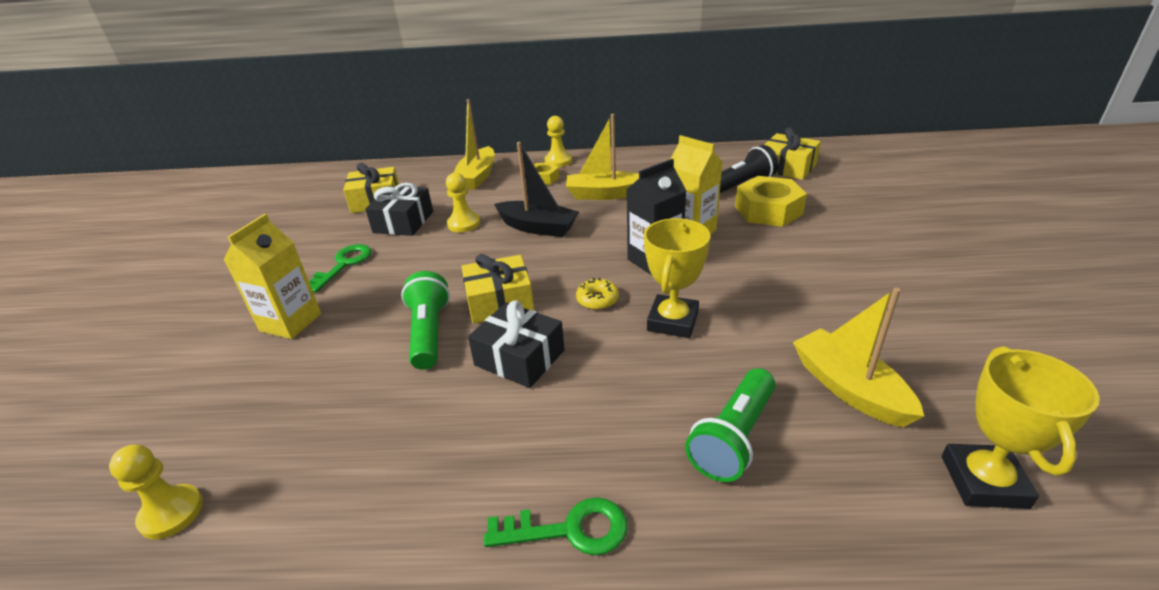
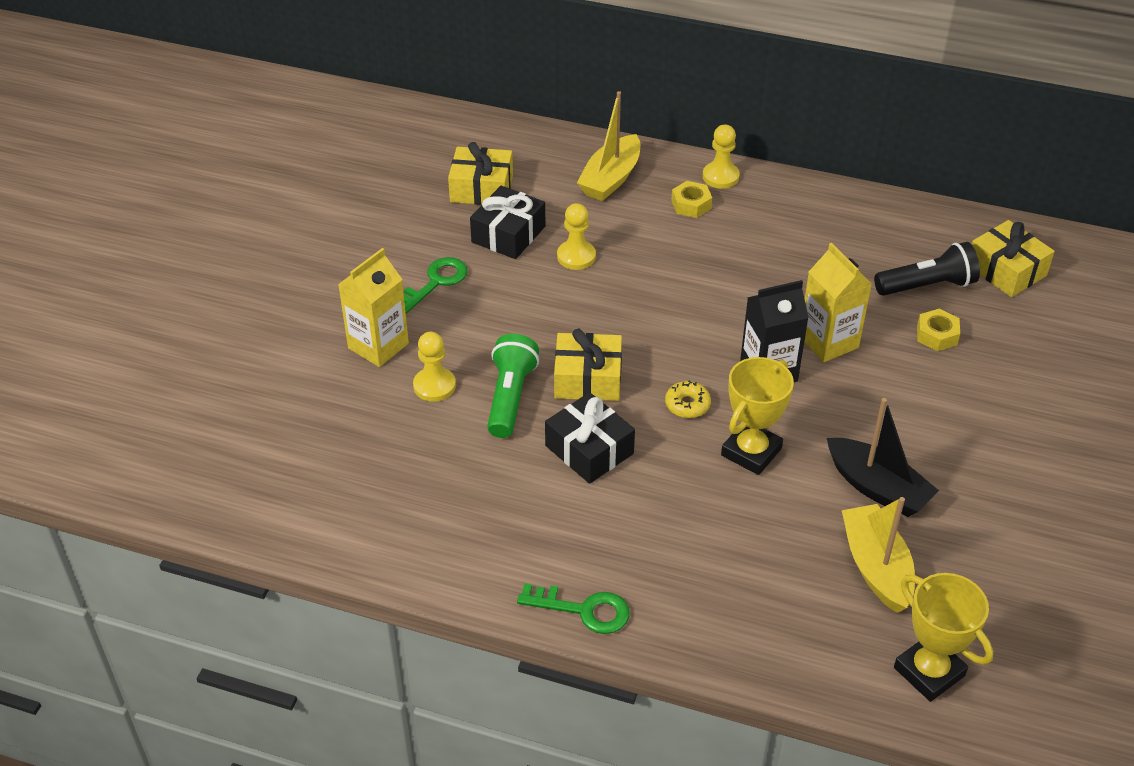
camera: 15 degrees right, 10 degrees up
yellow pawn [109,445,203,540] -> yellow pawn moved to [413,332,456,402]
black boat [494,142,579,237] -> black boat moved to [827,398,939,517]
yellow boat [566,114,639,200] -> none
green flashlight [685,368,776,482] -> none
yellow nut [735,176,807,227] -> yellow nut [917,309,960,351], size x0.56
yellow trophy [942,346,1100,509] -> yellow trophy turned 60 degrees counterclockwise [894,573,993,702]

